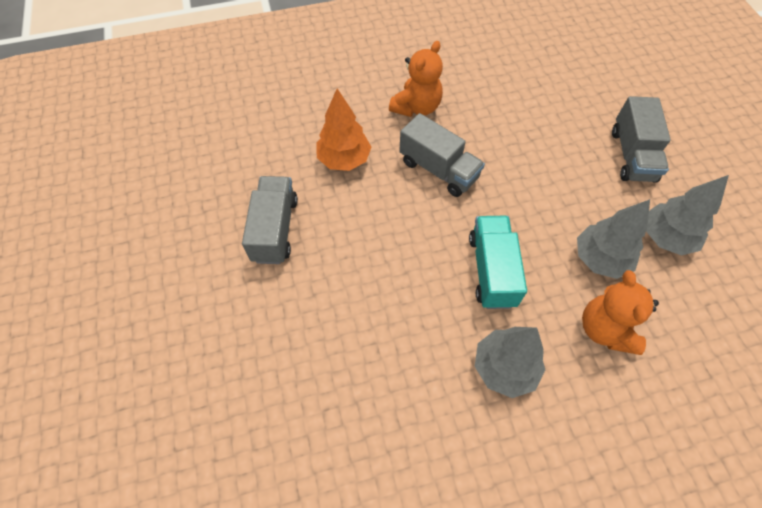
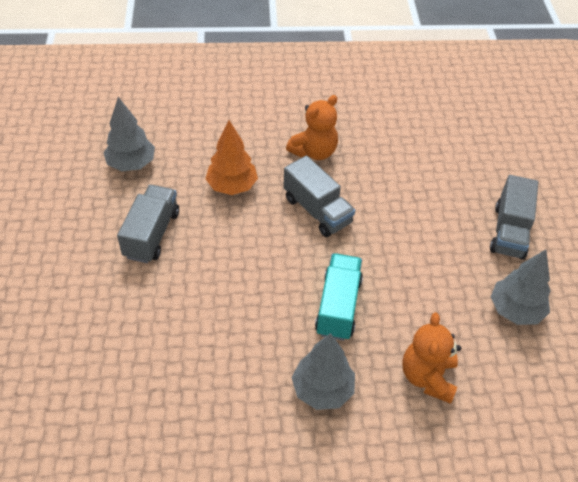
camera: 10 degrees right, 10 degrees down
grey tree [577,199,650,279] -> grey tree moved to [103,97,155,171]

